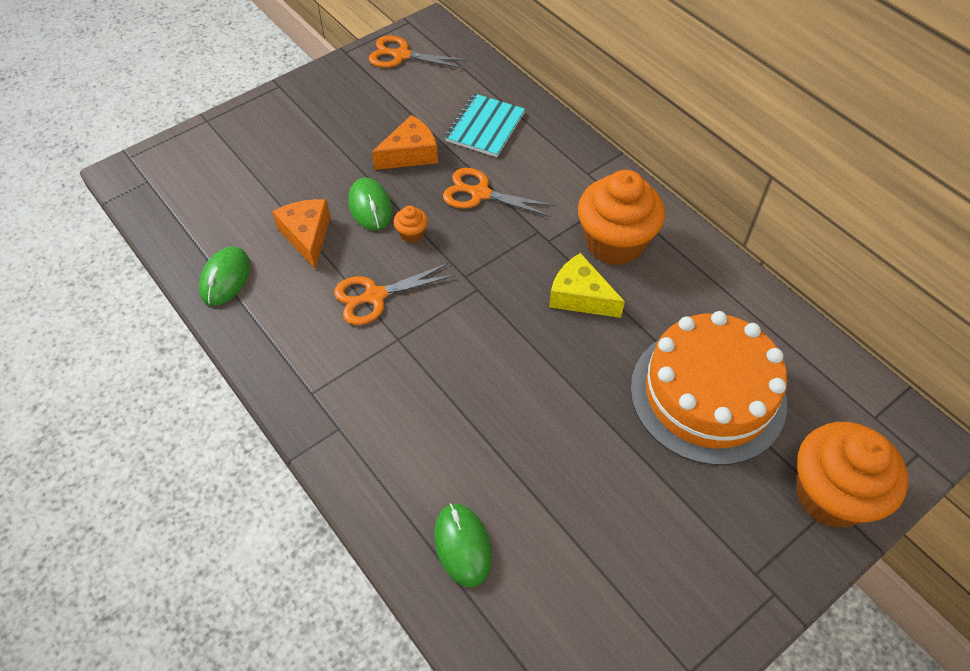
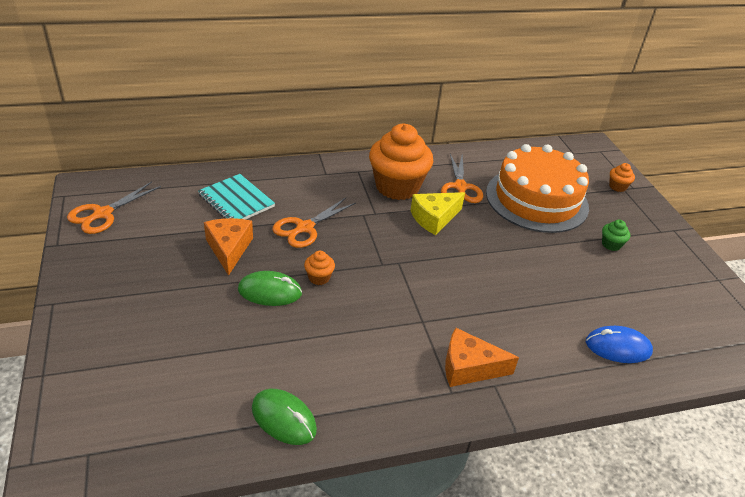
camera: 70 degrees left, 15 degrees down
orange cheese [272,199,331,269] -> orange cheese moved to [445,328,519,387]
orange scissors [334,263,455,325] -> orange scissors moved to [441,154,483,203]
green mouse [434,504,492,587] -> blue mouse [586,326,653,363]
orange cupcake [796,422,908,528] -> orange cupcake [609,163,635,192], size x0.41
none -> green cupcake [602,220,630,251]

